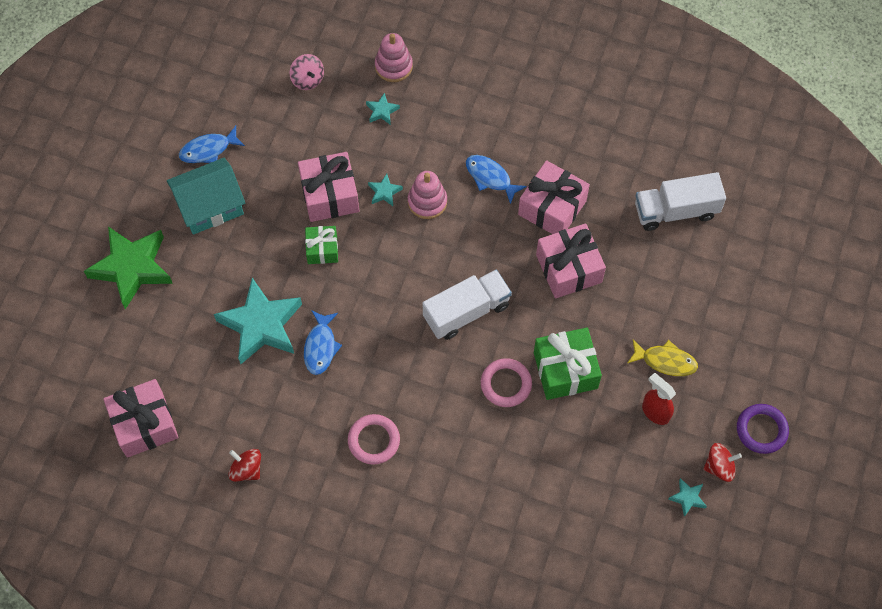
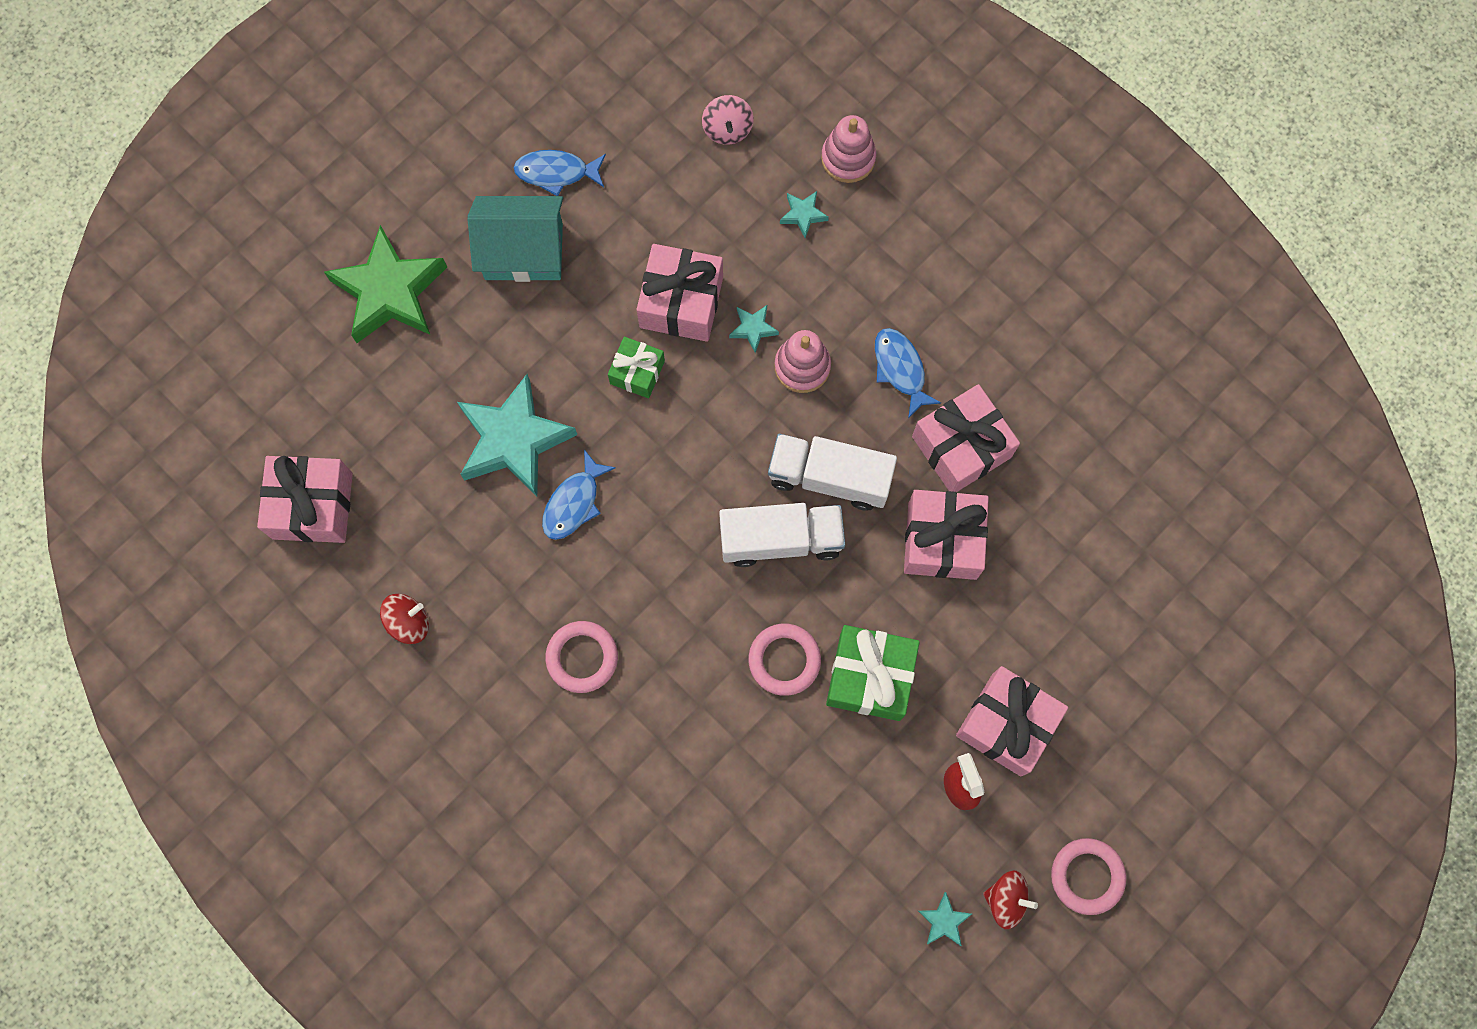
camera: 25 degrees right, 10 degrees up
red spinning top [228,449,261,482] -> red spinning top turned 90 degrees clockwise [380,594,429,644]
yellow fish [627,339,698,376] -> pink gift [956,666,1068,776]
white truck [635,172,726,231] -> white truck moved to [768,434,897,510]
purple ring [737,404,789,454] -> pink ring [1051,838,1126,915]

